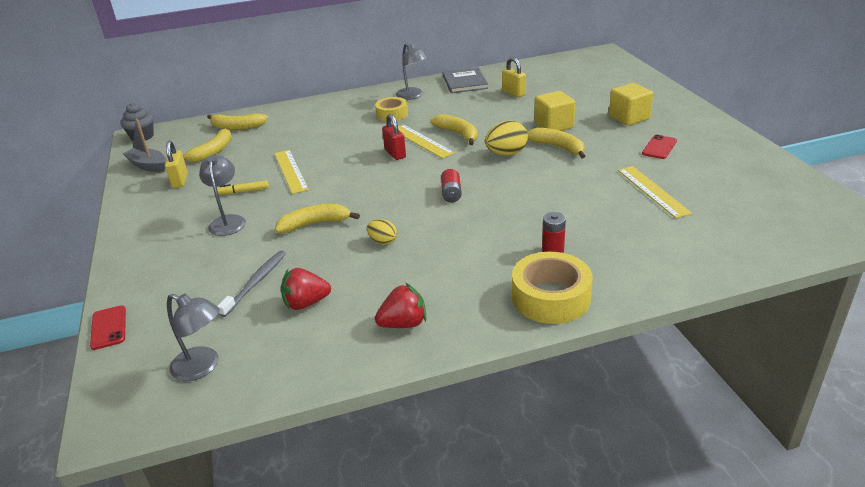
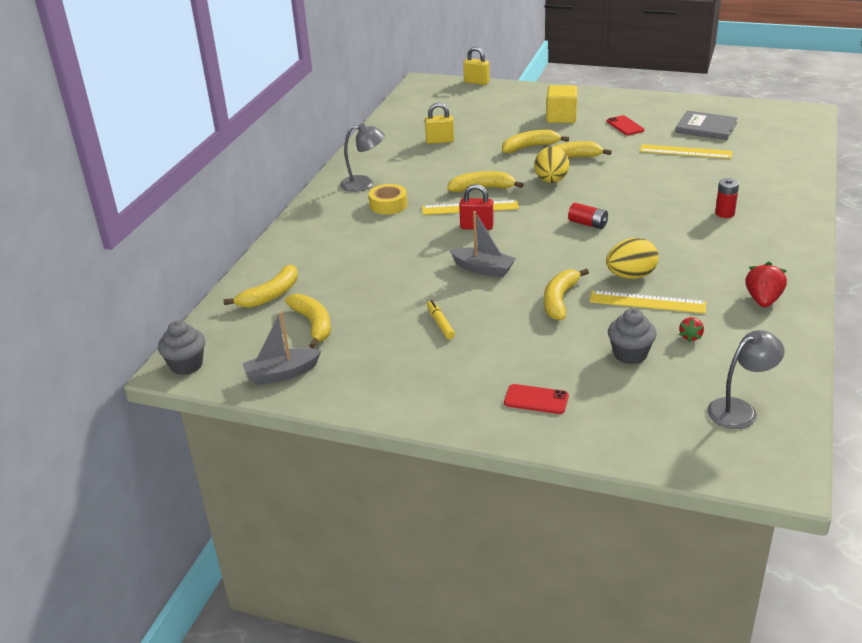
camera: 55 degrees left, 0 degrees up
red phone [90,305,126,350] -> red phone moved to [504,384,569,414]
yellow padlock [165,140,188,188] -> yellow padlock moved to [463,47,490,85]
grey lamp [199,155,246,236] -> none
yellow marker [217,180,269,195] -> yellow marker turned 135 degrees clockwise [427,300,455,339]
grey toothbrush [218,251,286,317] -> grey cupcake [608,308,657,364]
yellow ruler [274,150,309,194] -> yellow ruler moved to [590,290,706,314]
red strawberry [281,268,331,310] -> red strawberry [679,317,704,342], size x0.59
yellow egg [367,219,397,245] -> yellow egg [606,238,659,279], size x1.65
grey book [443,67,488,93] -> grey book moved to [675,111,738,140]
yellow tape [512,252,593,324] -> none
yellow cube [534,91,575,131] -> yellow banana [502,130,569,153]
none -> grey boat [450,211,516,277]

